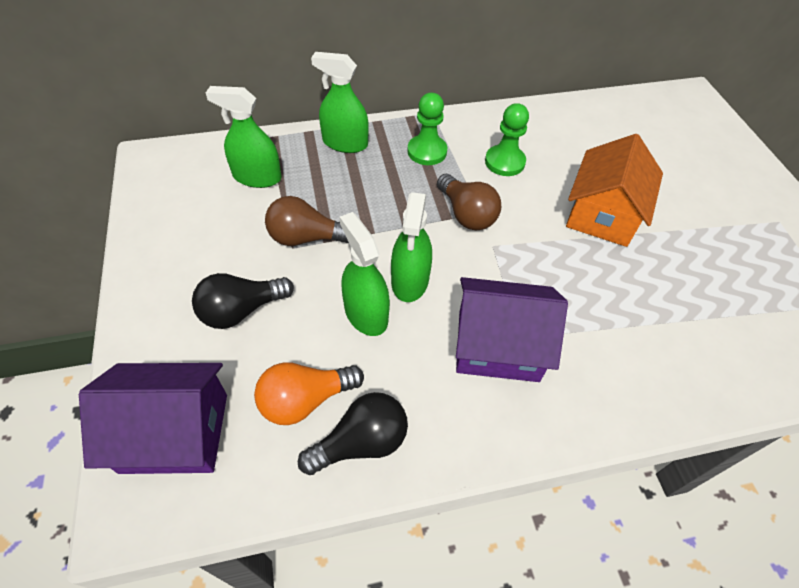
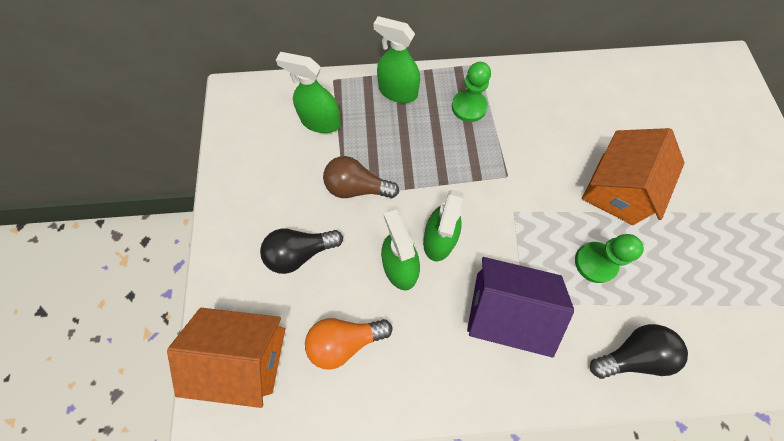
camera: 10 degrees right, 15 degrees up
purple house [79,363,227,474] -> orange house [167,308,285,408]
black light bulb [298,392,408,475] -> black light bulb moved to [590,324,688,379]
brown light bulb [437,174,501,230] -> none
green pawn [485,103,529,176] -> green pawn moved to [575,234,644,283]

